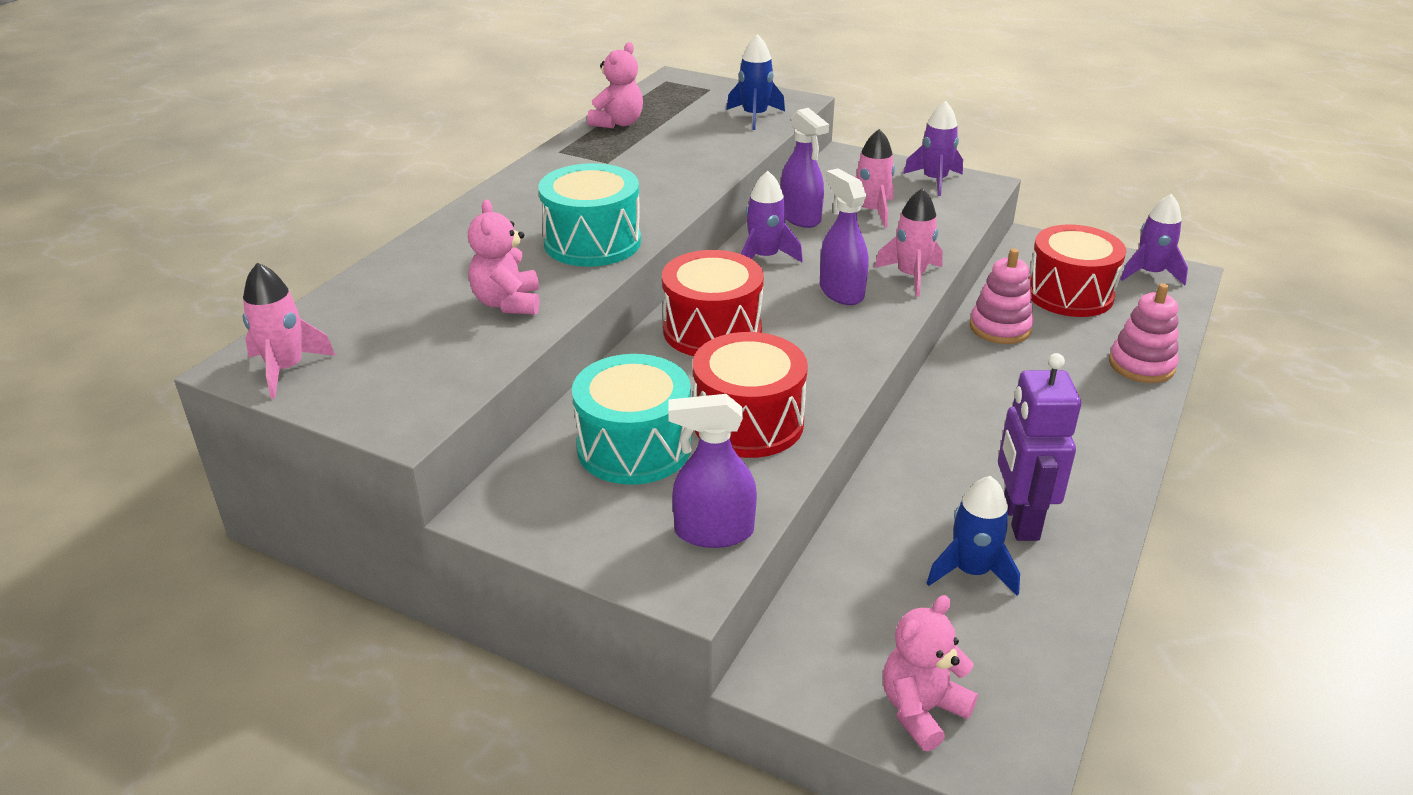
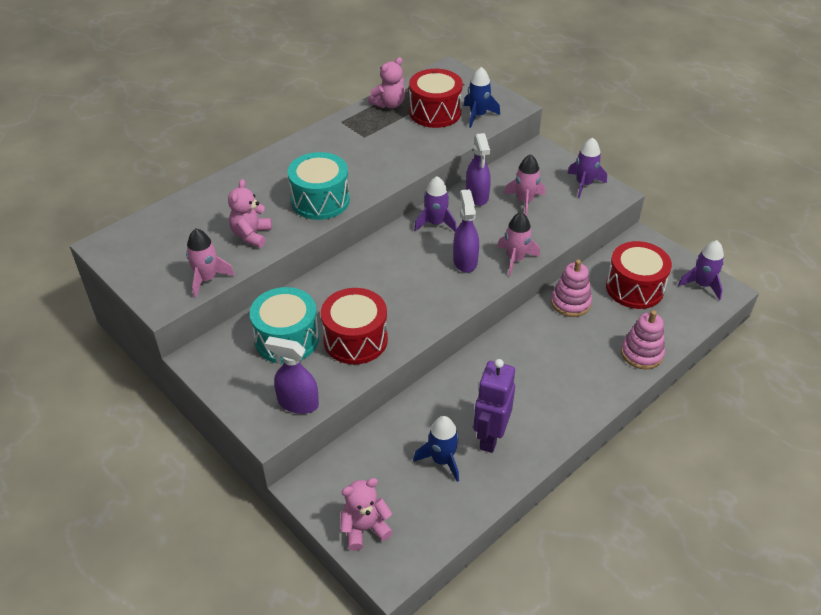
camera: 20 degrees right, 10 degrees up
pink rocket [243,262,335,399] -> pink rocket moved to [186,228,235,298]
red drum [662,250,764,356] -> red drum moved to [409,69,463,128]

